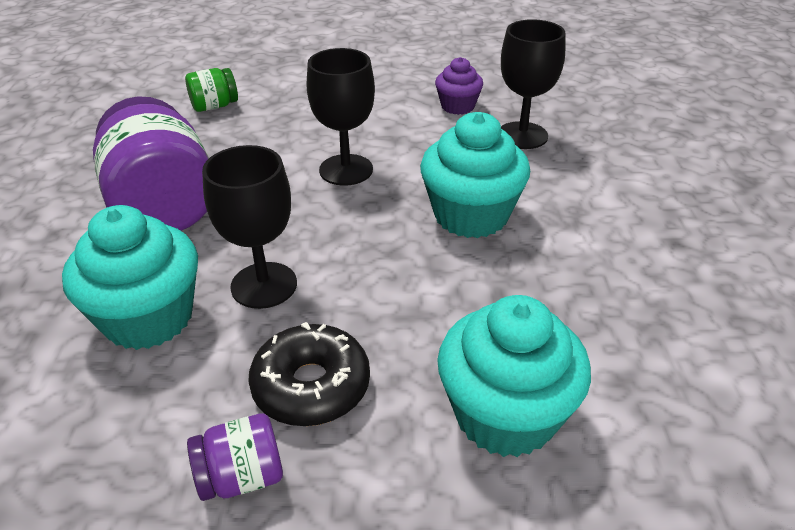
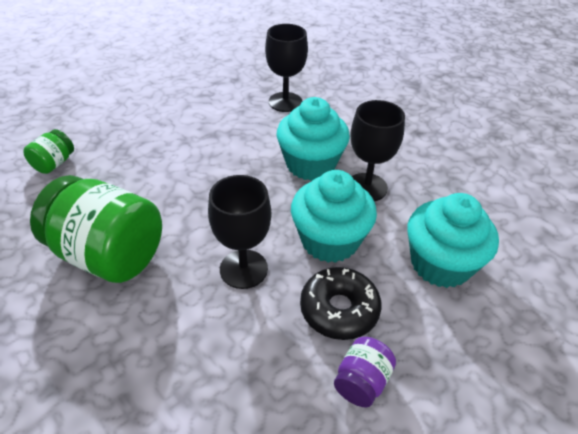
camera: 40 degrees left, 5 degrees up
turquoise cupcake [62,205,198,350] -> turquoise cupcake moved to [291,170,377,263]
purple jar [93,96,209,231] -> green jar [30,175,162,283]
black goblet [307,48,375,186] -> black goblet moved to [351,100,405,201]
purple cupcake [435,57,483,115] -> none

